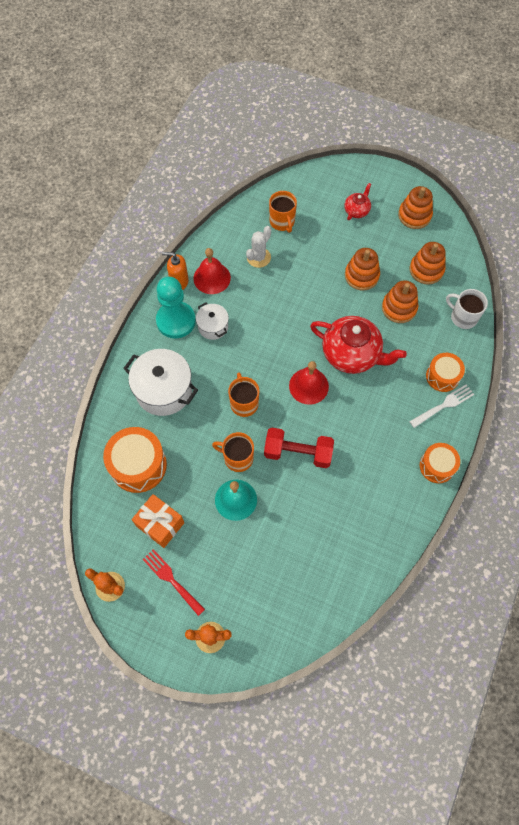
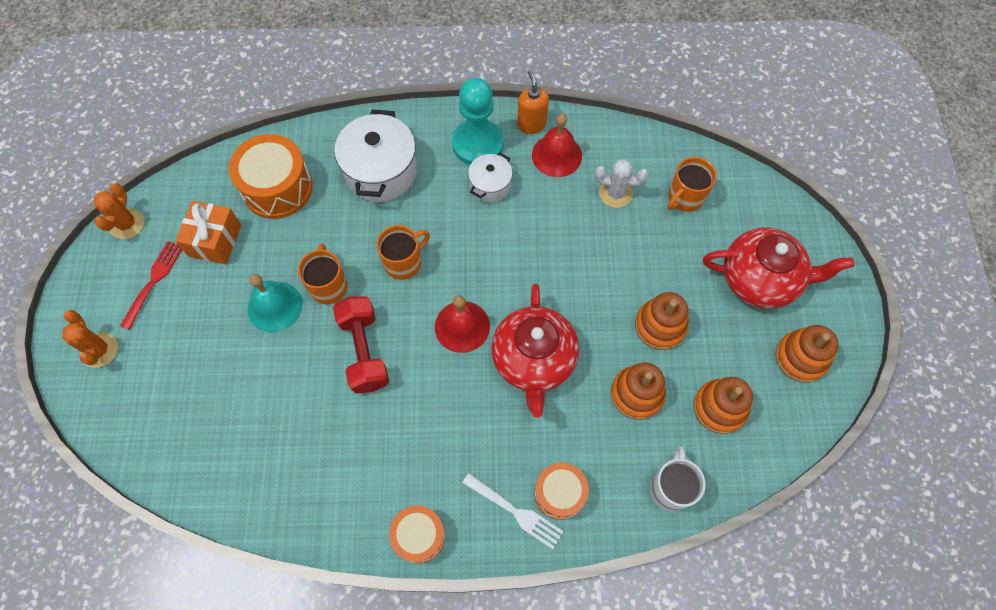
camera: 65 degrees right, 0 degrees up
red teapot [344,183,371,220] -> red teapot [703,228,854,309], size x2.05

